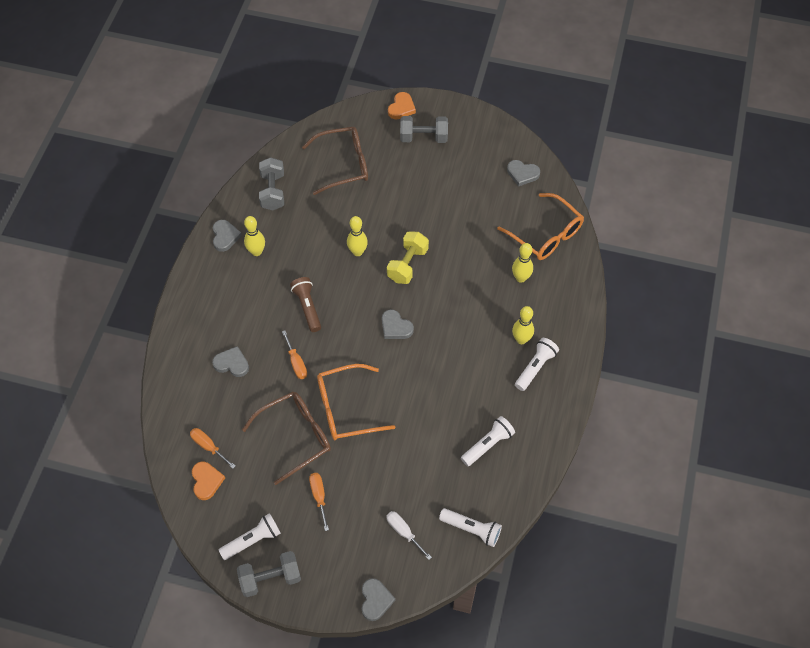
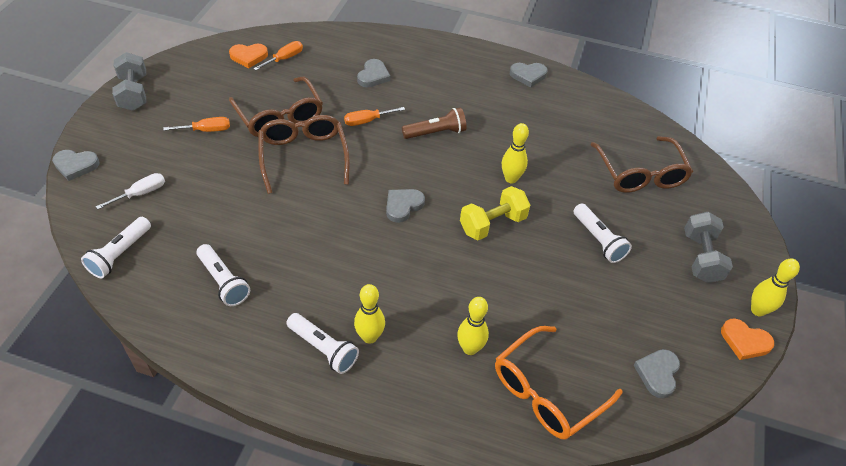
camera: 90 degrees right, 10 degrees down
white flashlight [219,513,281,560] -> white flashlight moved to [573,203,632,263]
yellow bowling pin [244,216,265,256] -> yellow bowling pin moved to [751,259,800,316]
grey dumbbell [259,157,284,210] -> none
orange glasses [317,364,395,440] -> brown glasses [258,115,350,194]
yellow dumbbell [387,231,429,284] -> yellow dumbbell turned 60 degrees counterclockwise [460,186,530,240]
orange heart [388,92,416,119] -> orange heart moved to [721,318,774,360]

